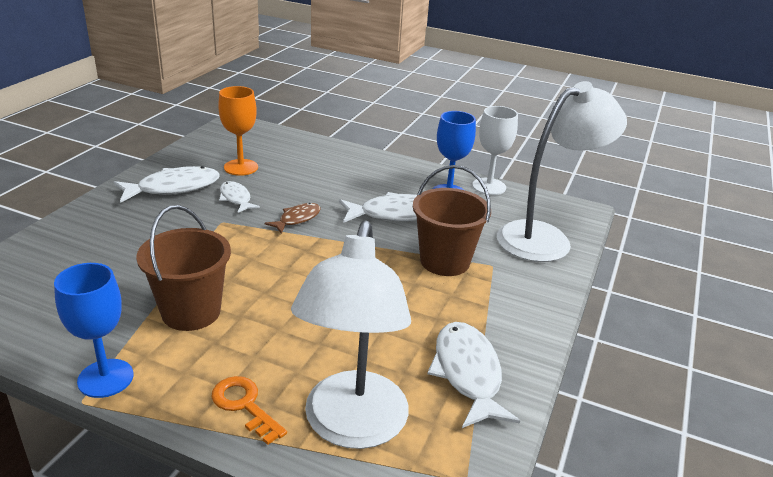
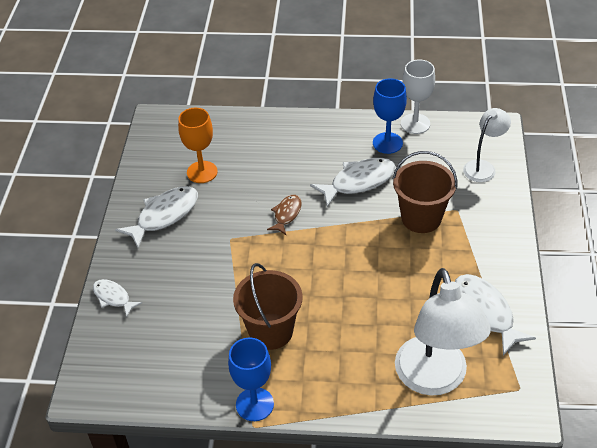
camera: 15 degrees left, 15 degrees up
orange key [211,376,287,445] -> none
white fish [219,181,260,213] -> white fish moved to [93,279,142,317]
white lamp [497,81,627,262] -> white lamp [463,108,511,182], size x0.54

